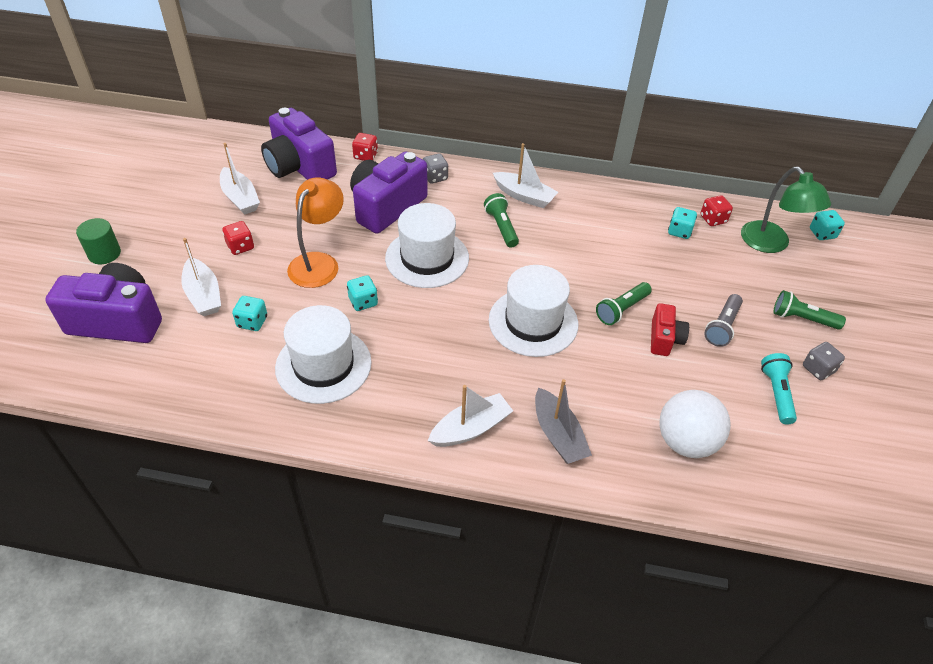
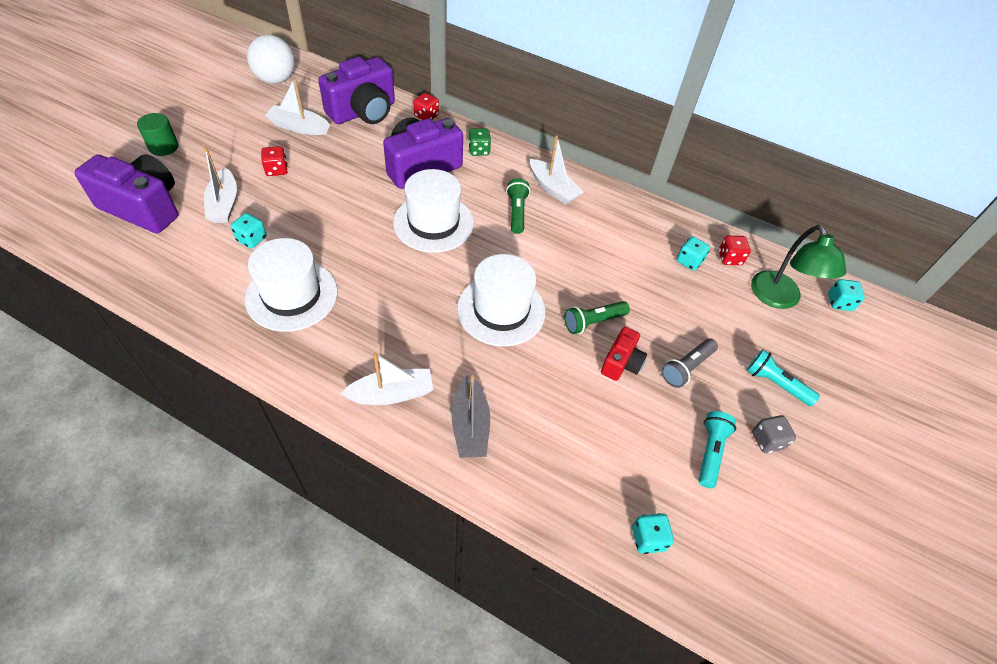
camera: 15 degrees right, 5 degrees up
white boat [220,143,260,215] -> white boat turned 120 degrees clockwise [265,77,330,135]
purple camera [261,108,337,180] -> purple camera turned 105 degrees counterclockwise [318,57,395,124]
orange lamp [287,177,344,288] -> none
turquoise dice [347,275,378,311] -> turquoise dice moved to [632,513,674,554]
grey dice [423,153,448,184] -> green dice [468,128,491,156]
white ball [659,390,731,458] -> white ball moved to [247,35,295,84]
green flashlight [773,290,846,330] -> turquoise flashlight [746,349,820,406]

